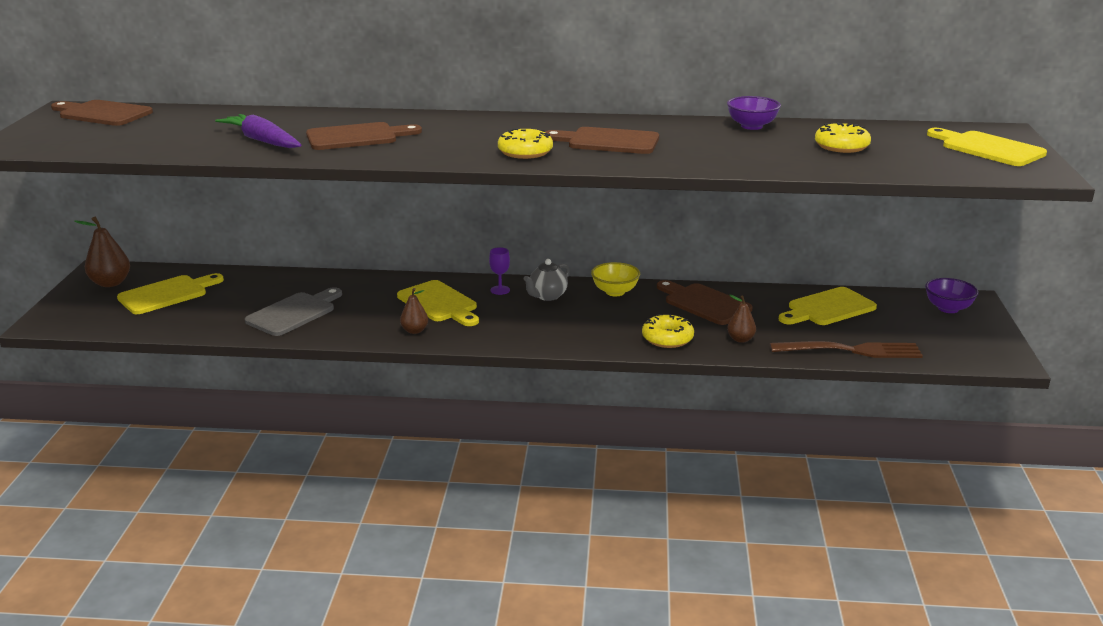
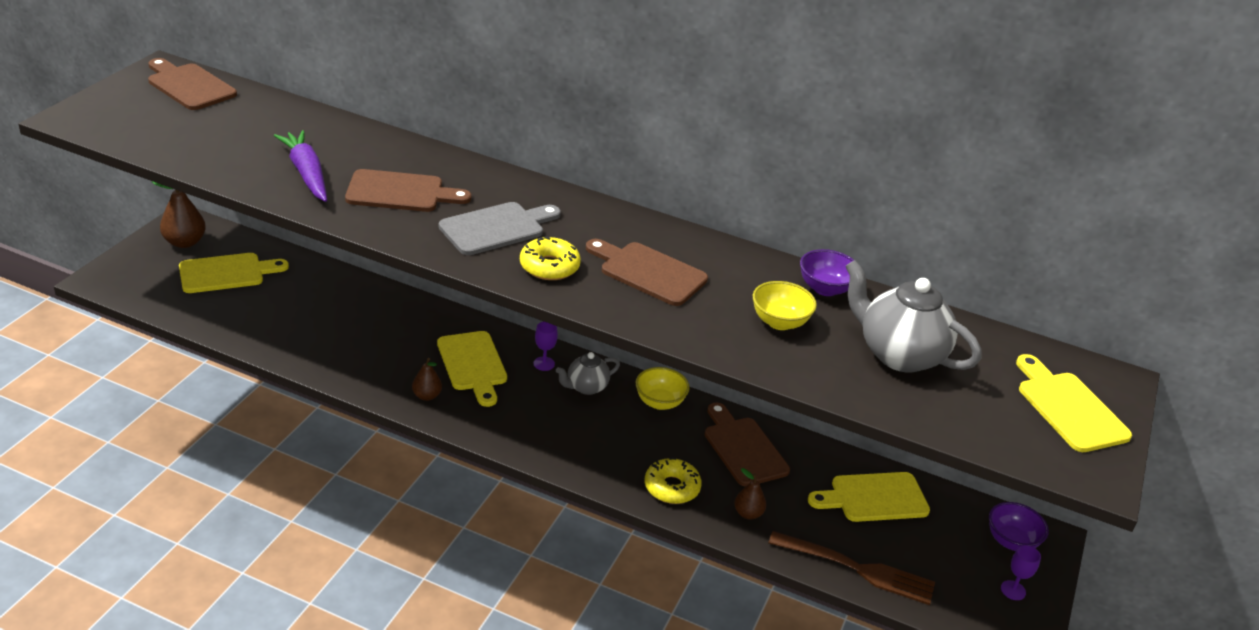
camera: 15 degrees right, 10 degrees up
grey cutting board [245,287,342,336] -> grey cutting board moved to [439,202,561,255]
yellow donut [815,122,871,153] -> grey teapot [846,260,981,372]
none -> yellow bowl [753,281,817,330]
none -> purple goblet [1001,545,1041,600]

